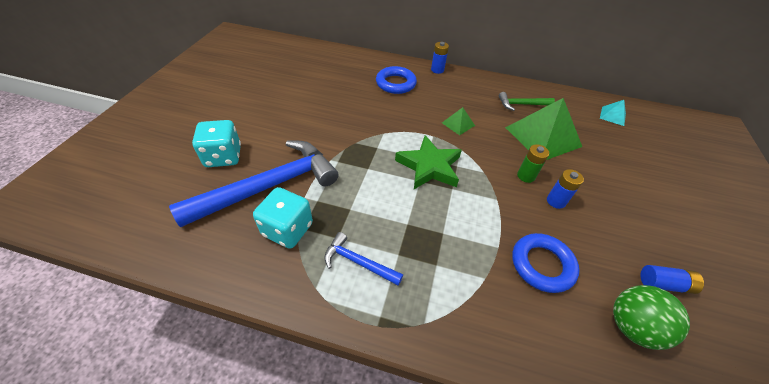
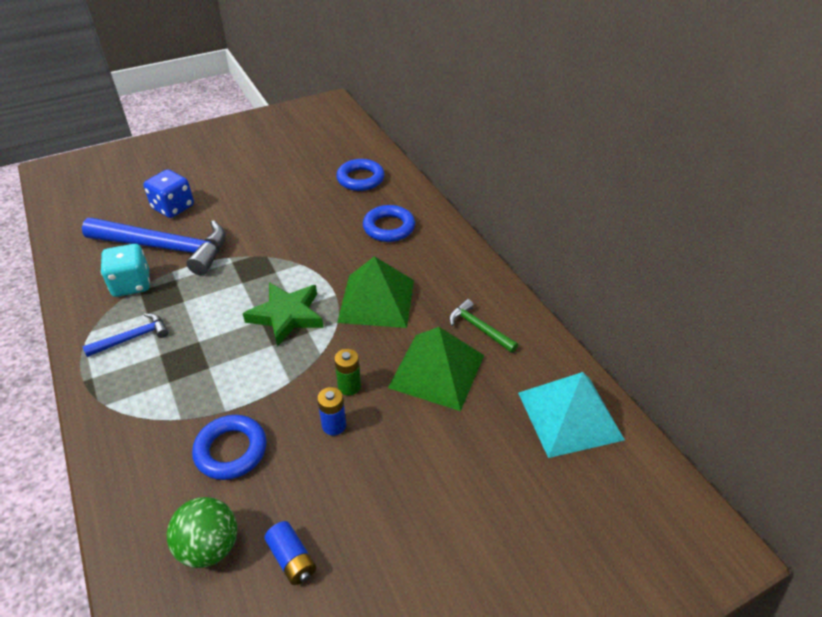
camera: 50 degrees right, 5 degrees down
turquoise dice [192,120,241,167] -> blue dice [143,169,194,218]
blue hammer [324,232,403,285] -> blue hammer turned 75 degrees clockwise [83,313,168,357]
blue battery [431,42,449,74] -> none
green pyramid [442,107,475,135] -> green pyramid [337,256,414,328], size x2.18
turquoise pyramid [600,100,626,126] -> turquoise pyramid [518,372,625,458], size x2.18
none -> blue ring [336,159,385,191]

